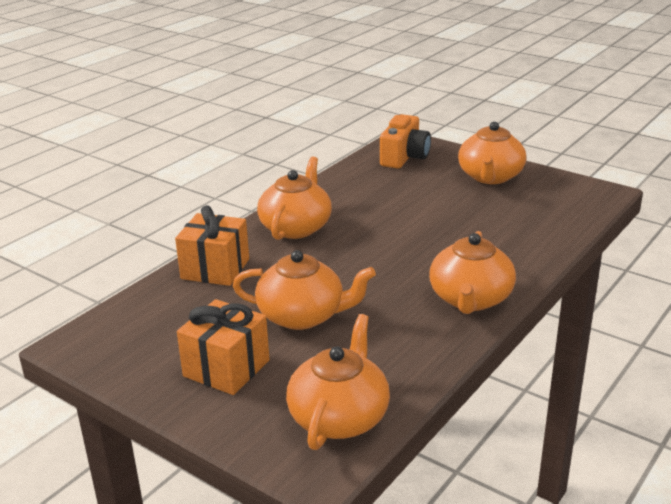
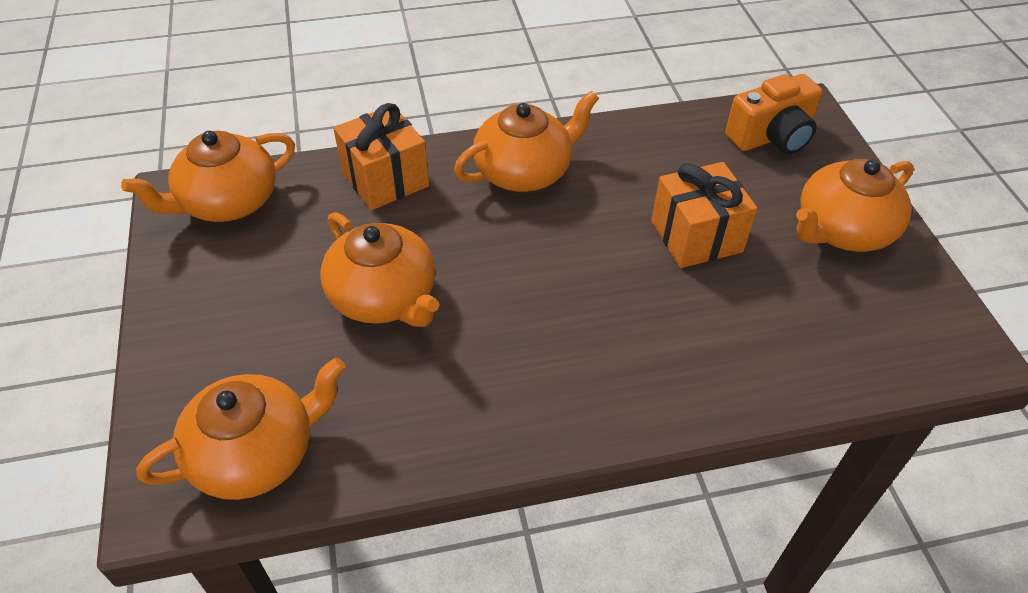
camera: 40 degrees right, 20 degrees up
orange gift [177,299,270,395] -> orange gift moved to [651,162,758,268]
orange teapot [429,231,516,314] -> orange teapot moved to [121,131,295,222]

